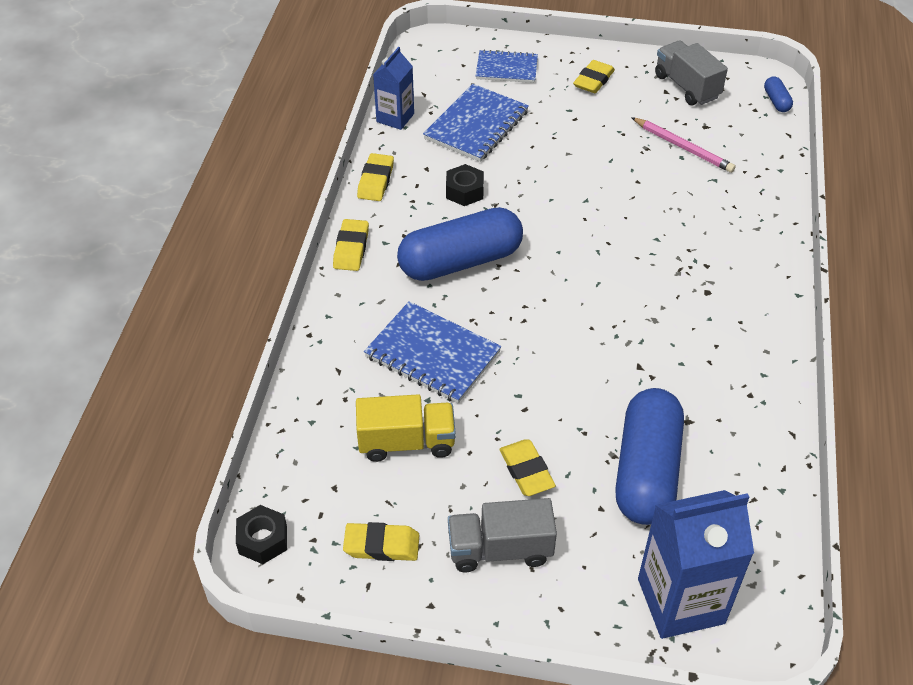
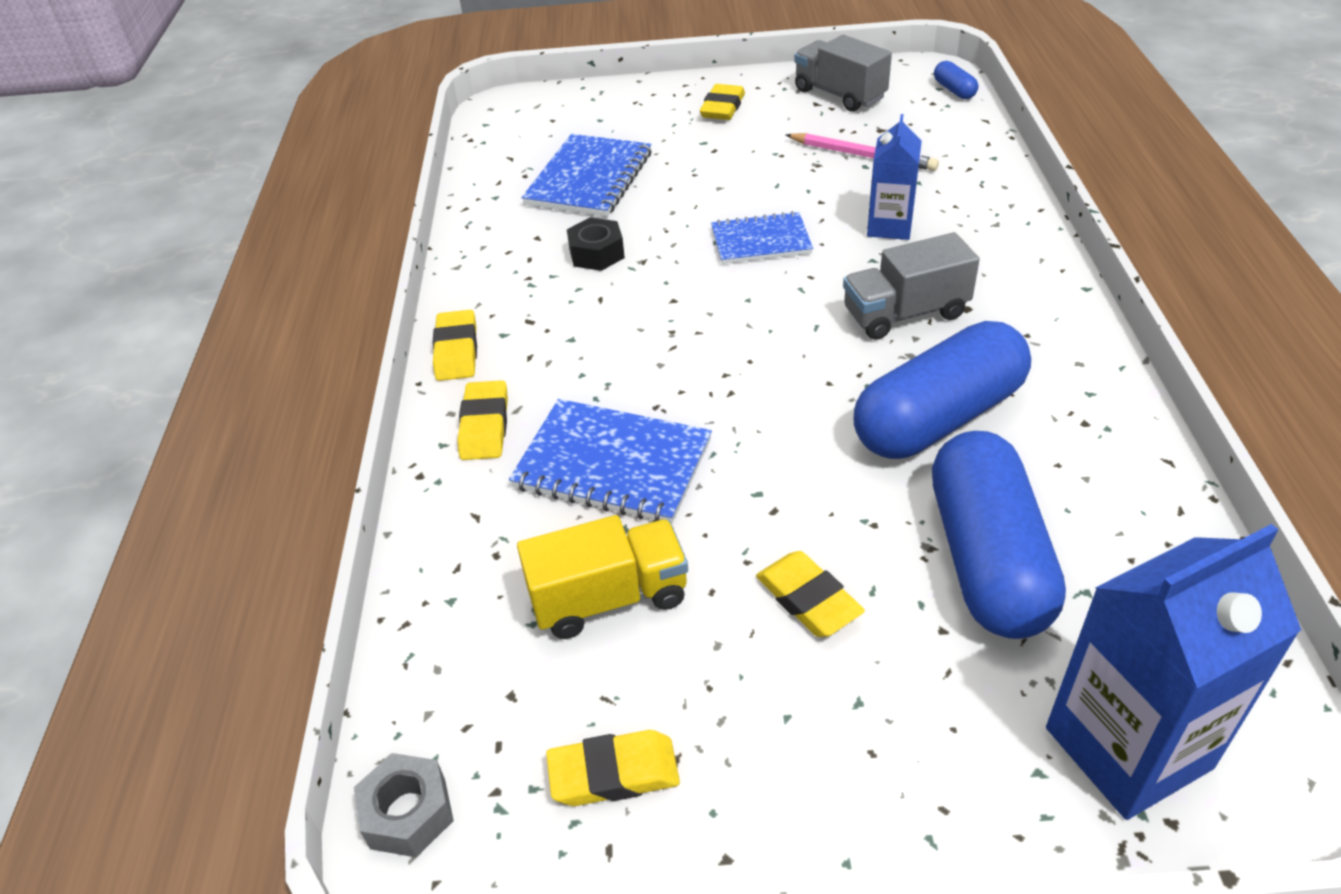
camera: 10 degrees left, 5 degrees down
black nut [236,505,287,564] -> grey nut [354,753,454,857]
yellow eraser [357,153,394,201] -> yellow eraser moved to [458,380,508,460]
blue carton [373,47,414,130] -> blue carton moved to [867,114,922,240]
blue capsule [397,207,523,281] -> blue capsule moved to [854,321,1031,459]
grey truck [448,498,557,572] -> grey truck moved to [843,232,980,340]
blue notebook [476,50,538,83] -> blue notebook moved to [711,211,813,264]

